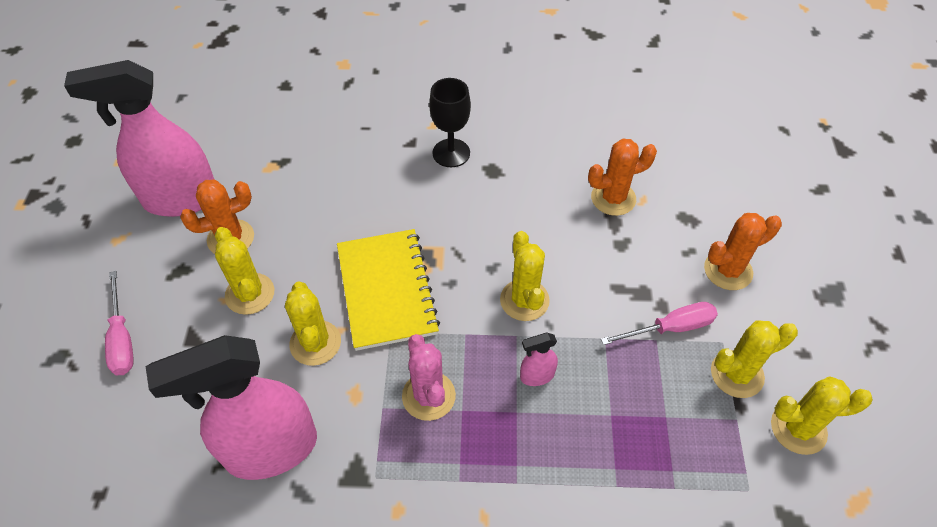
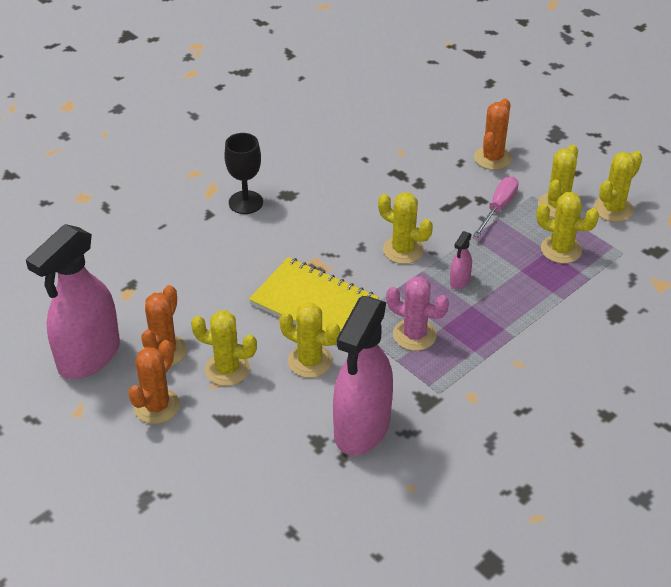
camera: 45 degrees left, 10 degrees down
pink screwdriver [105,271,134,375] -> none
orange cactus [588,139,657,216] -> orange cactus moved to [128,340,180,424]
none -> yellow cactus [536,192,599,263]

